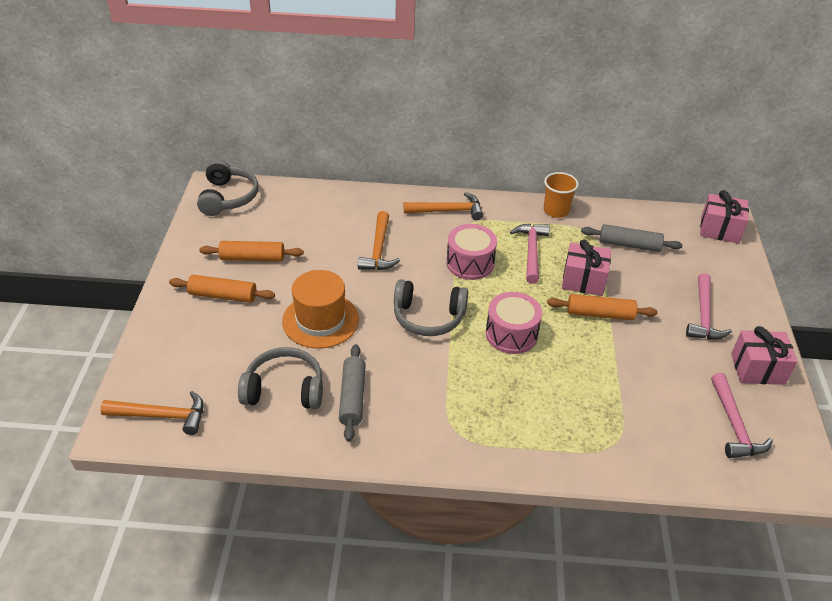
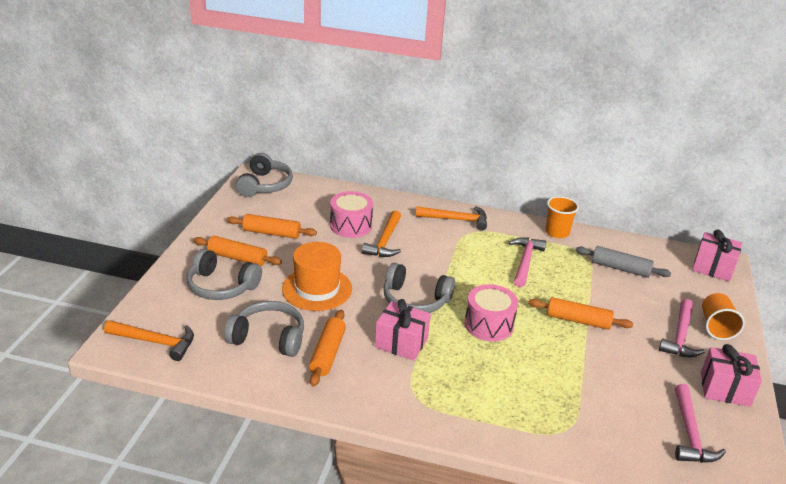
camera: 10 degrees right, 10 degrees down
grey rolling pin [339,344,366,442] -> orange rolling pin [309,310,346,386]
pink drum [446,224,497,280] -> pink drum moved to [330,191,373,238]
pink gift [562,239,611,296] -> pink gift moved to [375,299,431,361]
none -> grey headphones [187,249,262,300]
none -> orange cup [702,293,745,340]

